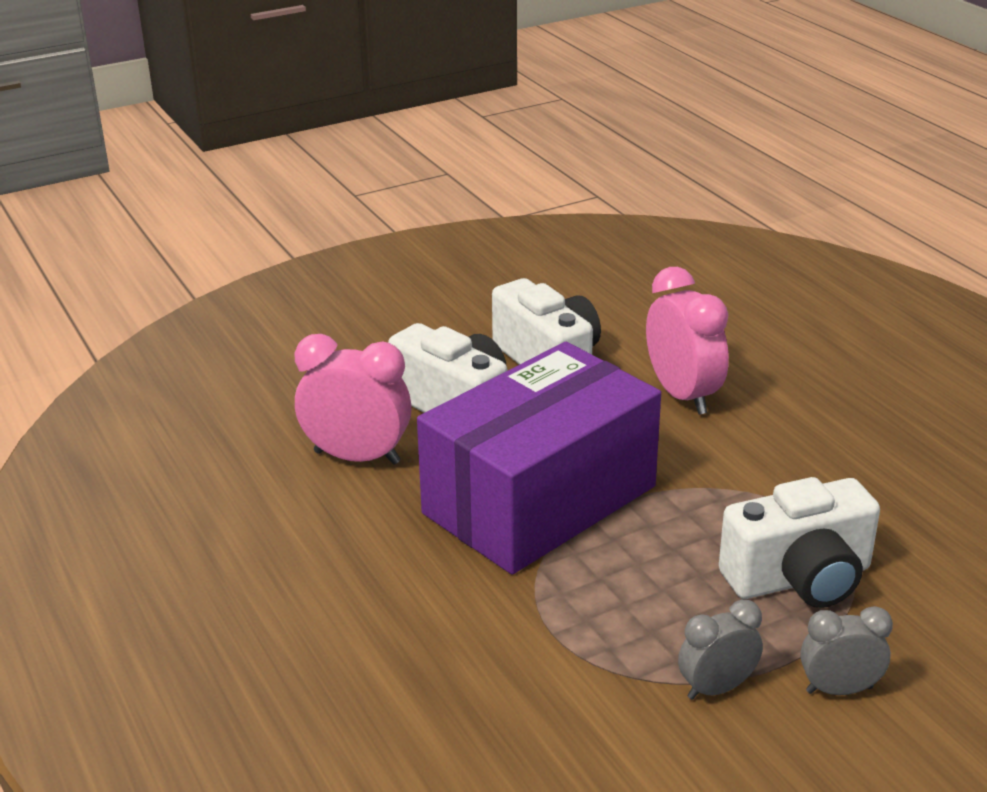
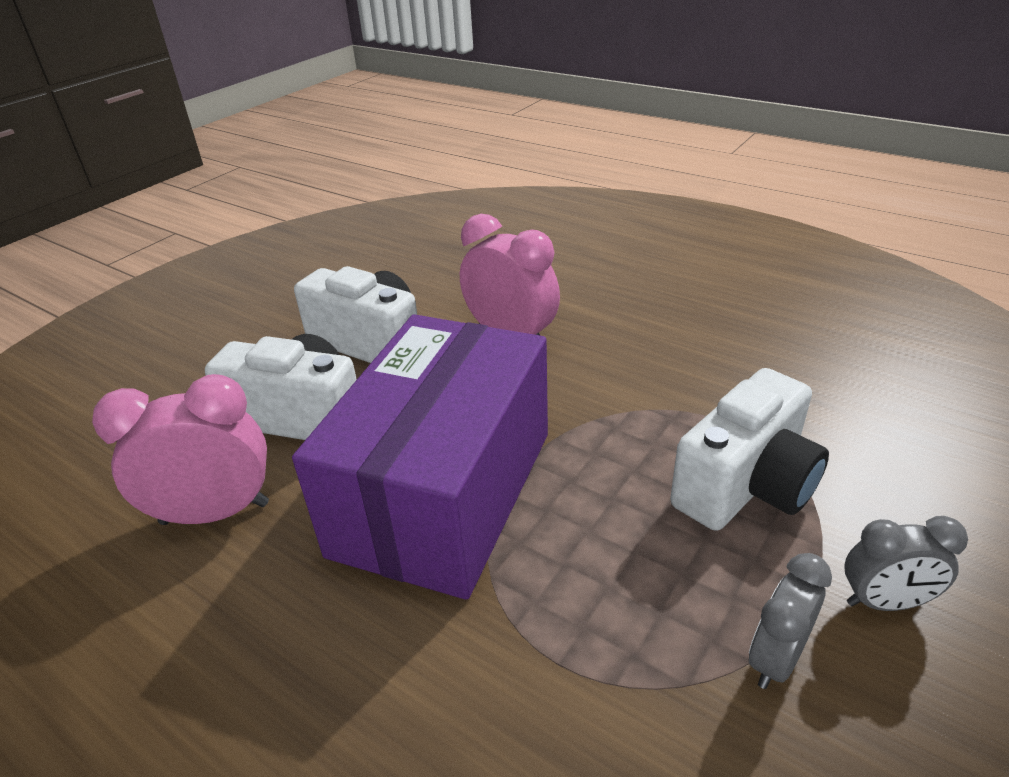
camera: 25 degrees left, 5 degrees up
grey clock [800,606,893,695] -> grey clock turned 150 degrees counterclockwise [845,516,968,611]

